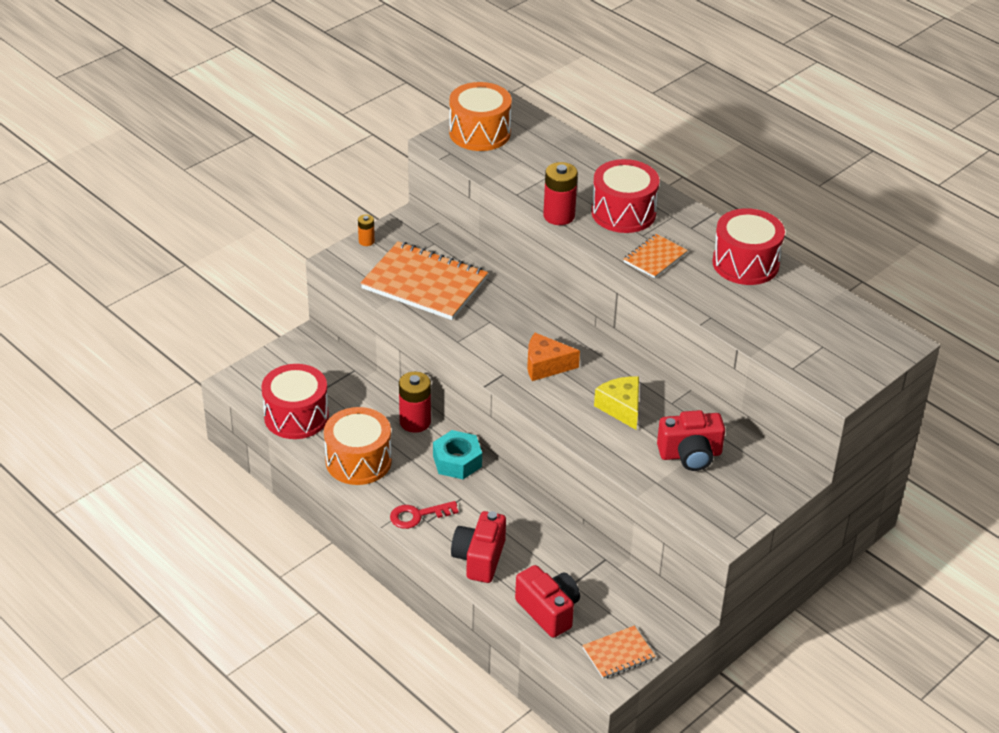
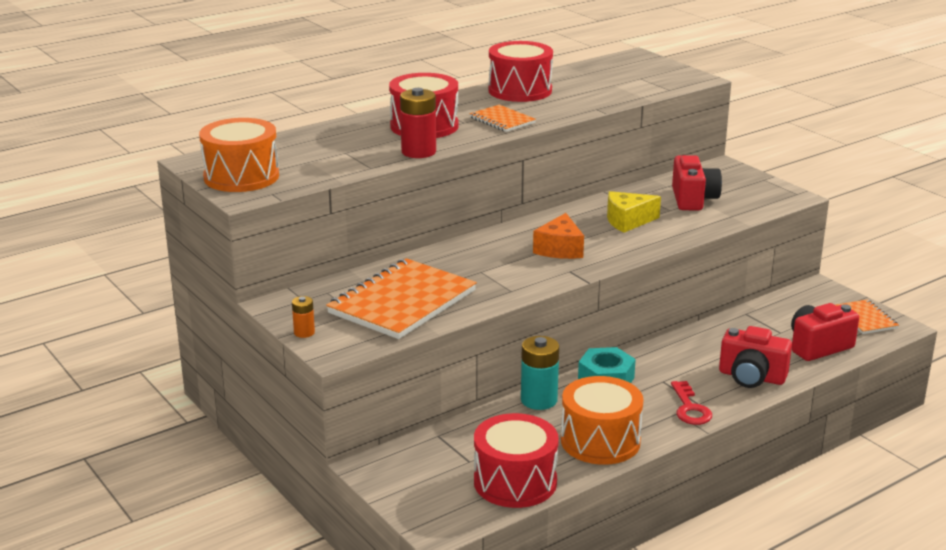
camera: 80 degrees left, 15 degrees down
red battery [399,372,431,433] -> turquoise battery [521,336,559,410]

